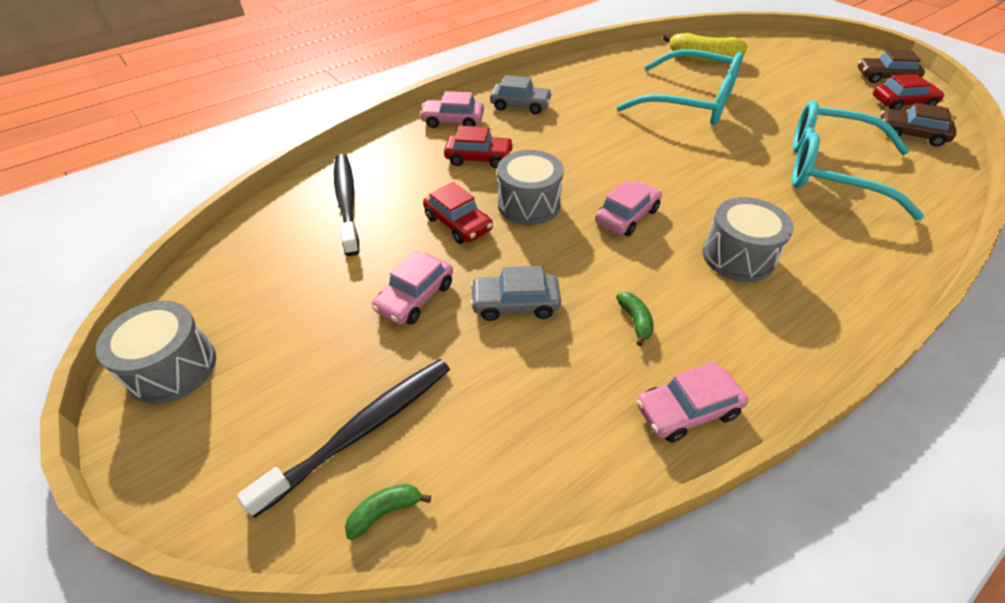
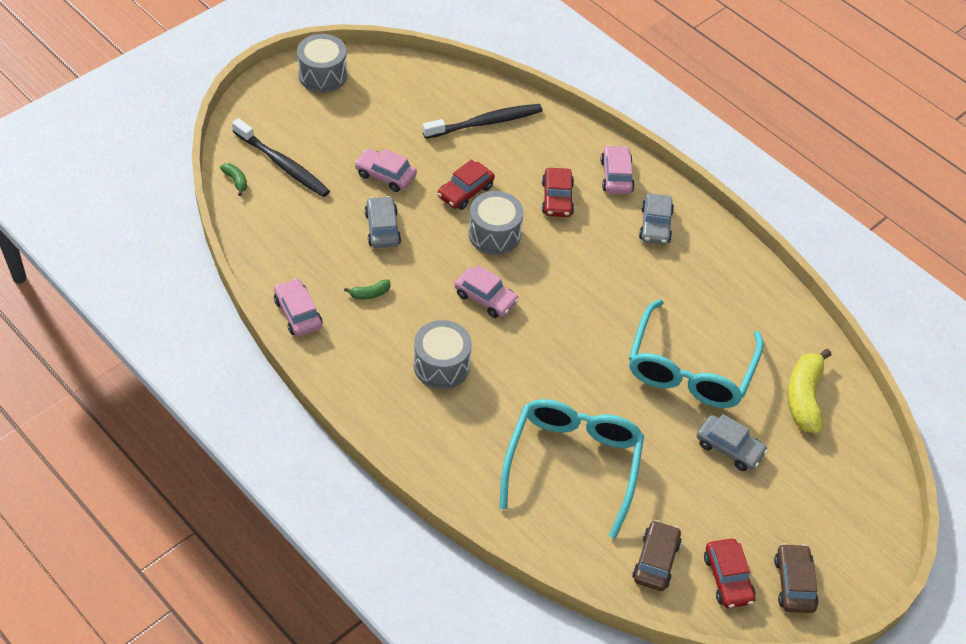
camera: 80 degrees right, 5 degrees up
none -> grey car [697,414,768,471]

